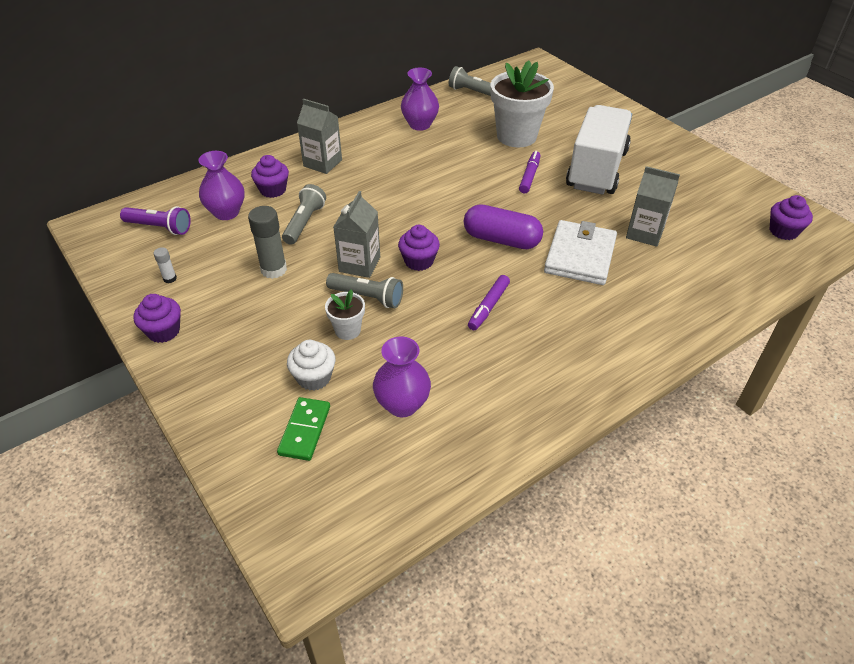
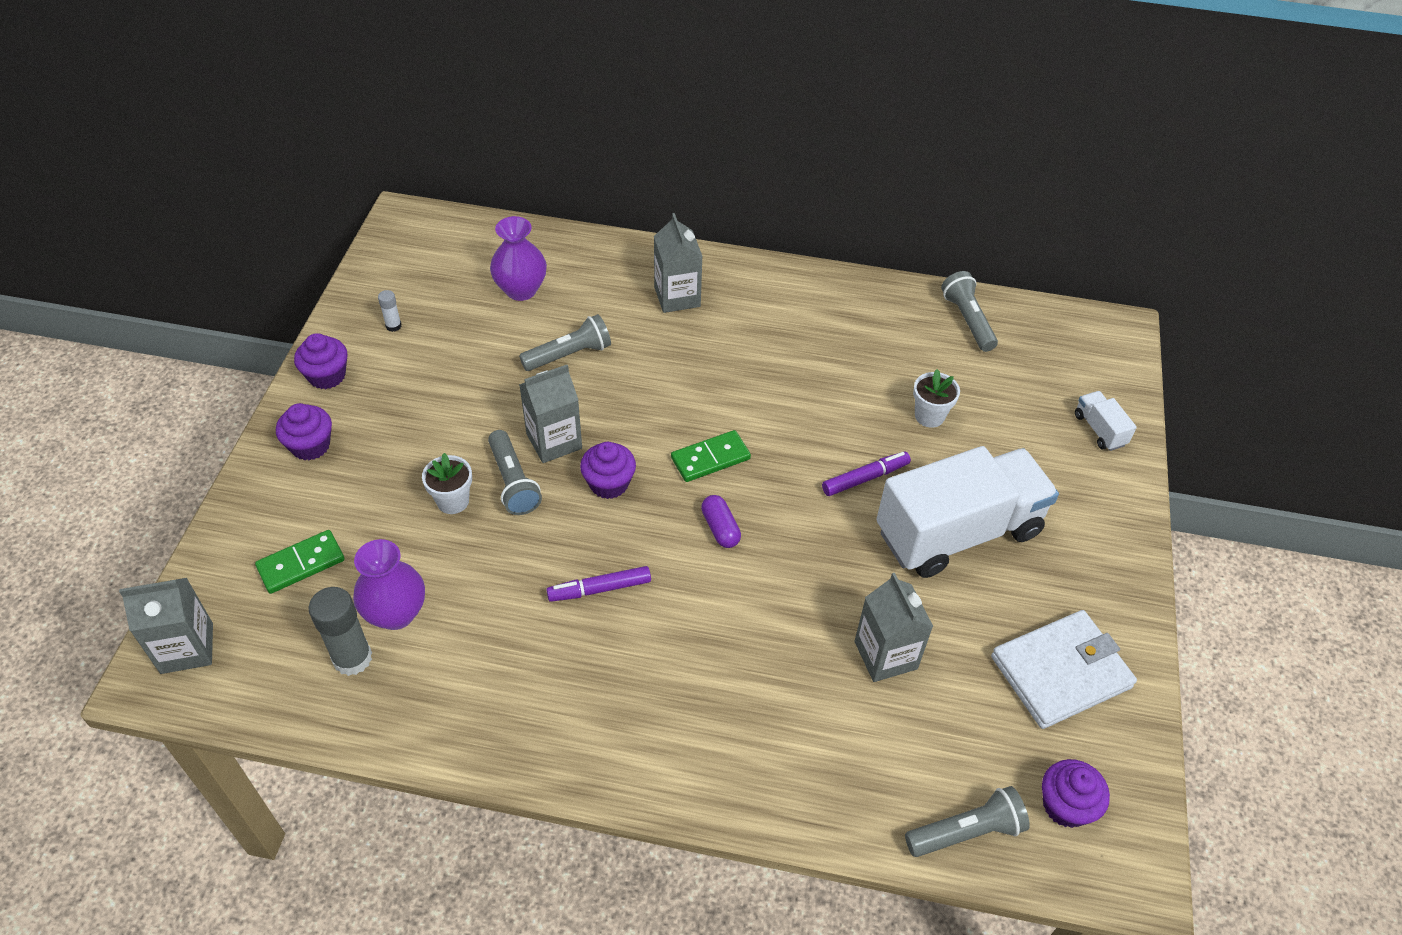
camera: 45 degrees right, 5 degrees up
purple flashlight [120,206,191,235] -> none
grey glue stick [248,206,287,279] -> grey glue stick moved to [309,587,372,676]
purple cupcake [251,155,289,198] -> purple cupcake moved to [276,403,332,461]
white cupcake [287,340,336,391] -> none
purple vase [401,68,439,131] -> none
purple capsule [464,204,543,249] -> purple capsule [701,495,741,548], size x0.54
white flower pot [491,61,554,147] -> white flower pot [913,369,960,428], size x0.48
white wallet [544,220,617,285] -> white wallet moved to [991,610,1137,729]
none -> grey carton [119,578,213,674]
none -> green domino [671,430,751,482]
none -> grey flashlight [905,786,1030,857]
none -> white truck [1075,391,1137,451]

